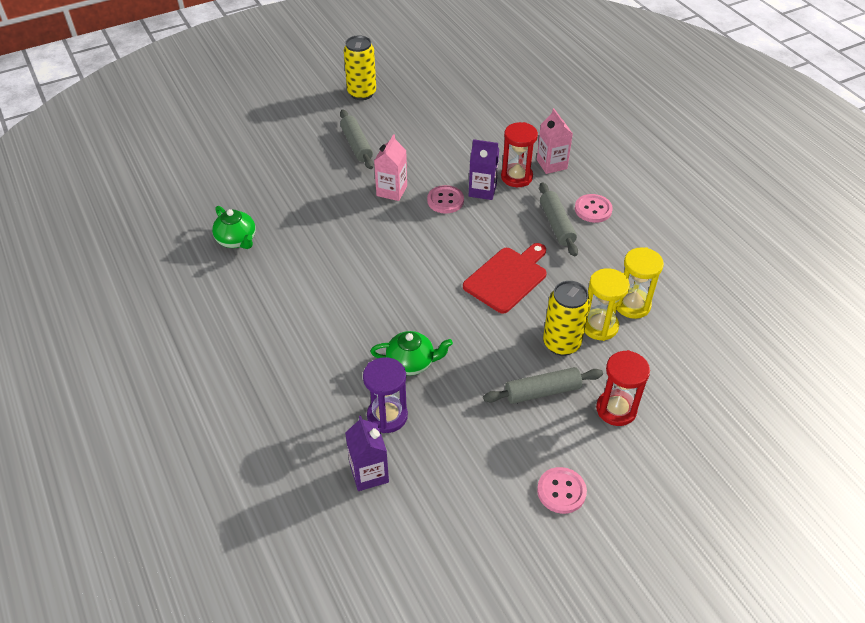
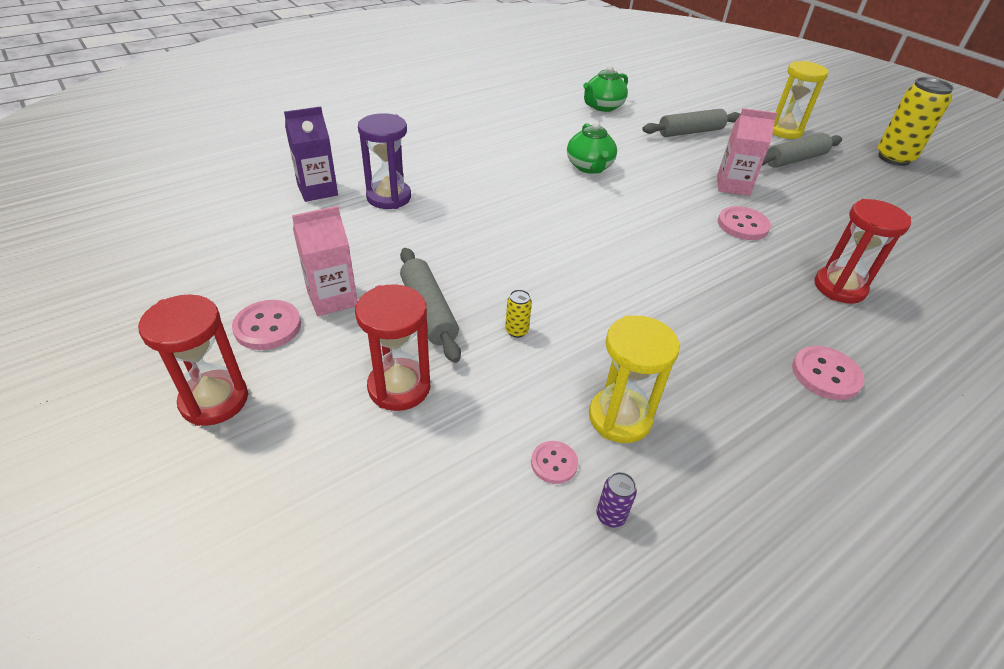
camera: 80 degrees right, 5 degrees down
green teapot [371,331,453,375] -> green teapot moved to [567,121,617,174]
red cutting board [463,243,547,314] -> none
purple carton [469,139,499,200] -> none
pink carton [537,108,573,174] -> pink carton moved to [292,206,358,316]
grey rolling pin [539,182,578,256] -> grey rolling pin moved to [642,109,740,137]
yellow can [543,281,590,356] -> yellow can [505,289,532,338], size x0.41
yellow hourglass [584,268,630,341] -> yellow hourglass moved to [773,61,829,139]
none -> red hourglass [138,294,248,426]
none -> pink button [531,441,578,484]
none -> purple can [596,472,637,528]

